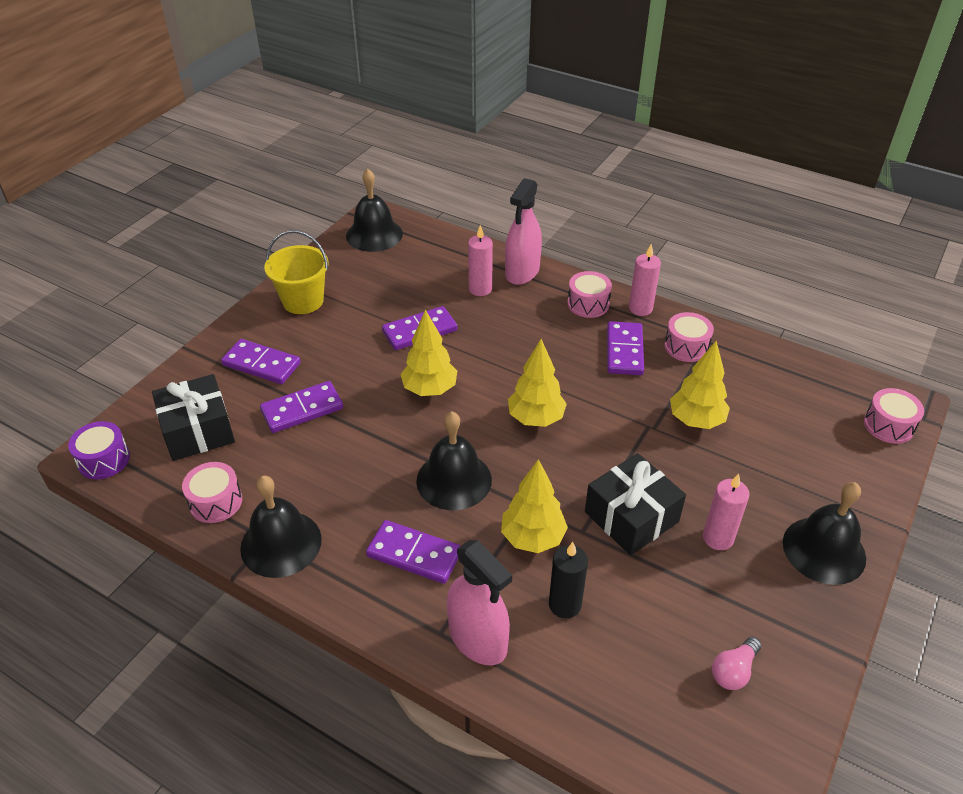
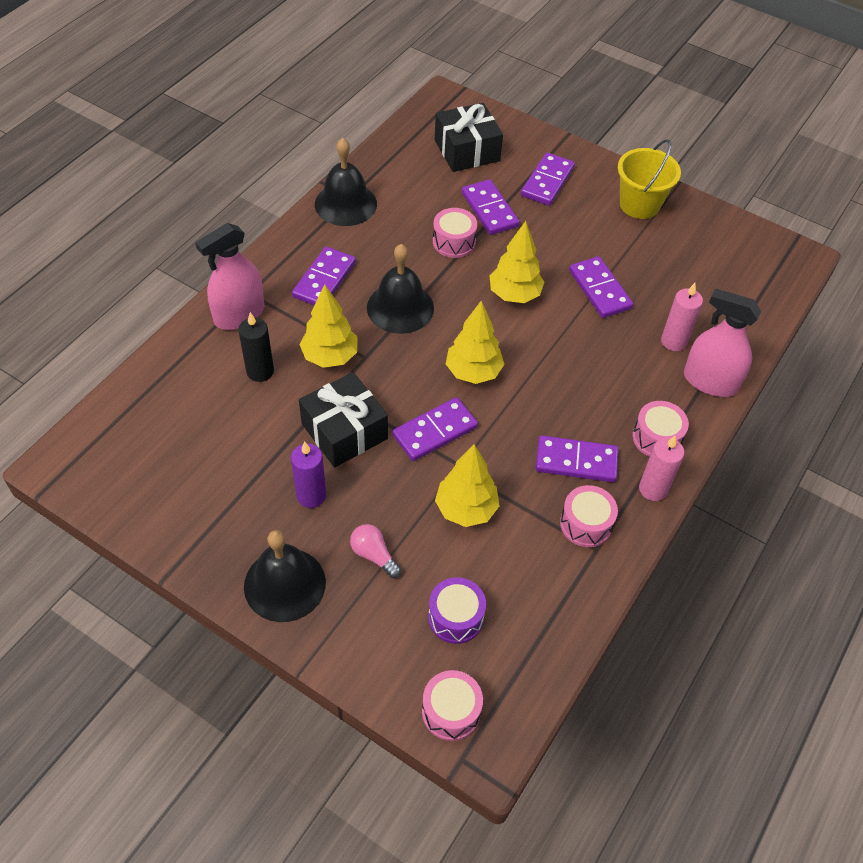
camera: 90 degrees right, 10 degrees up
purple drum [68,421,130,479] -> purple drum moved to [428,577,486,644]
pink drum [182,462,242,523] -> pink drum moved to [433,208,477,258]
black bell [346,169,403,252] -> none
pink candle [703,474,750,550] -> purple candle [291,442,326,508]
pink light bulb [712,637,761,690] -> pink light bulb moved to [350,524,401,578]
none -> purple domino [392,397,478,461]

